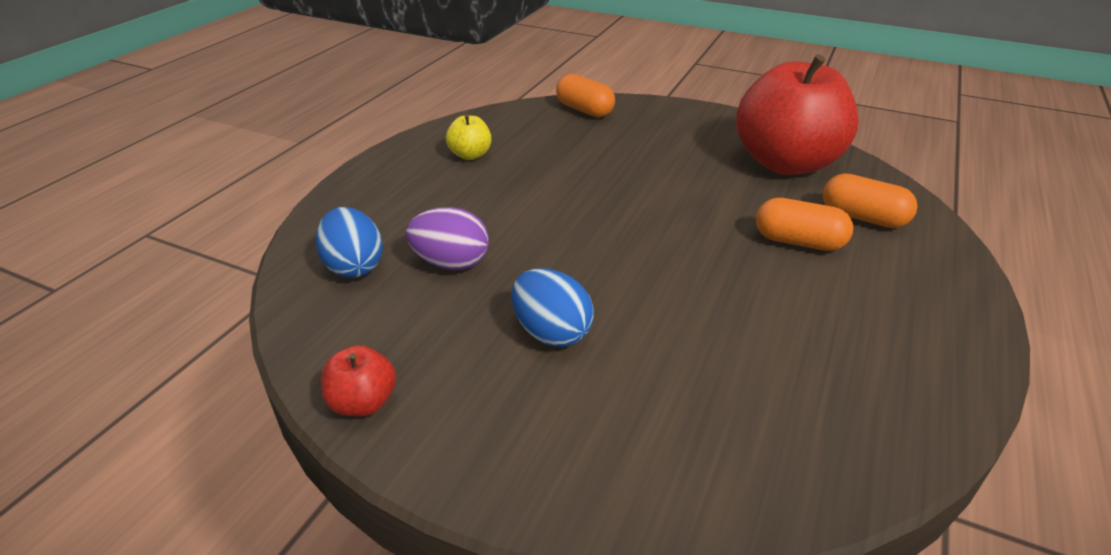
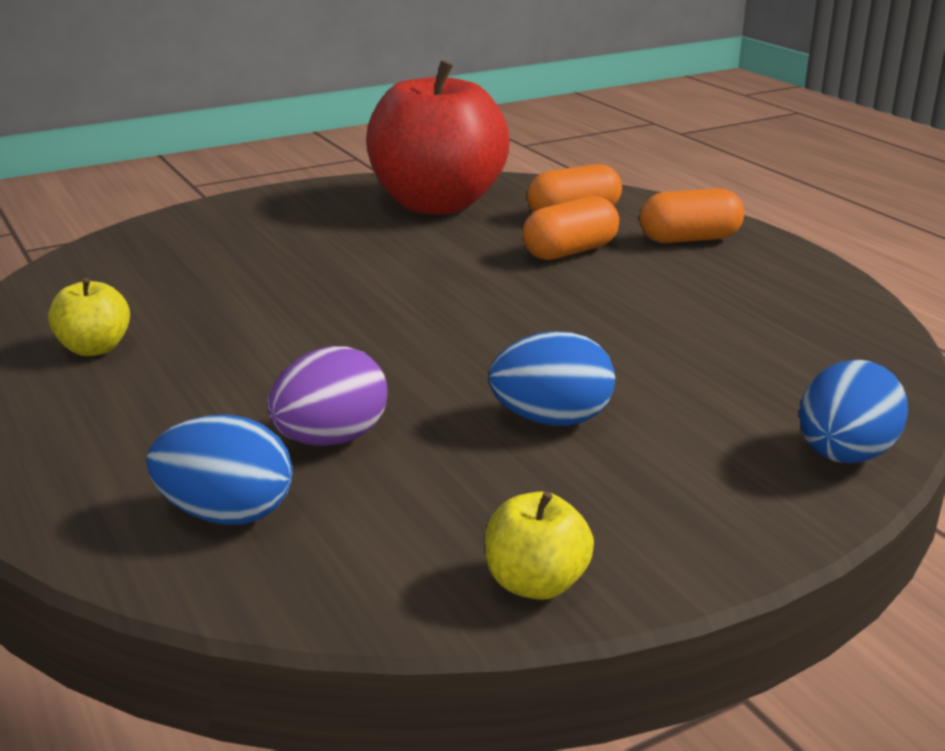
camera: 55 degrees left, 10 degrees down
red apple [321,345,396,416] -> yellow apple [485,491,594,600]
orange capsule [556,74,615,117] -> orange capsule moved to [639,188,744,243]
none -> blue egg [799,359,908,463]

